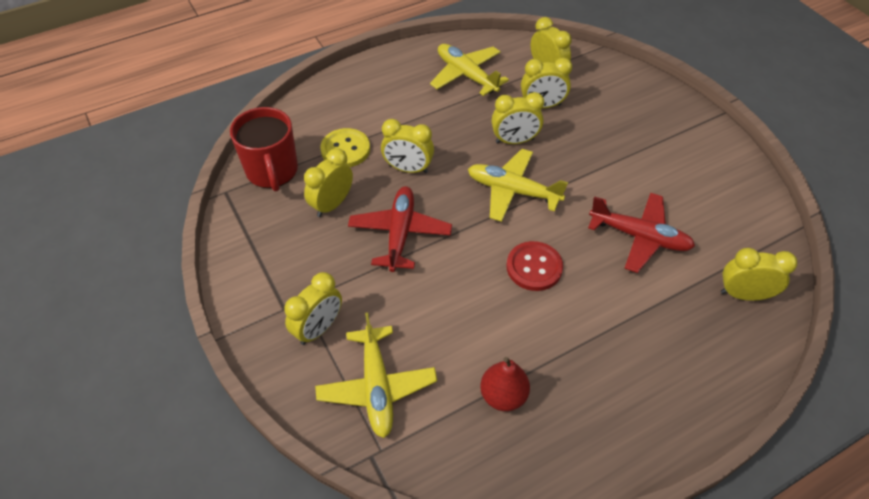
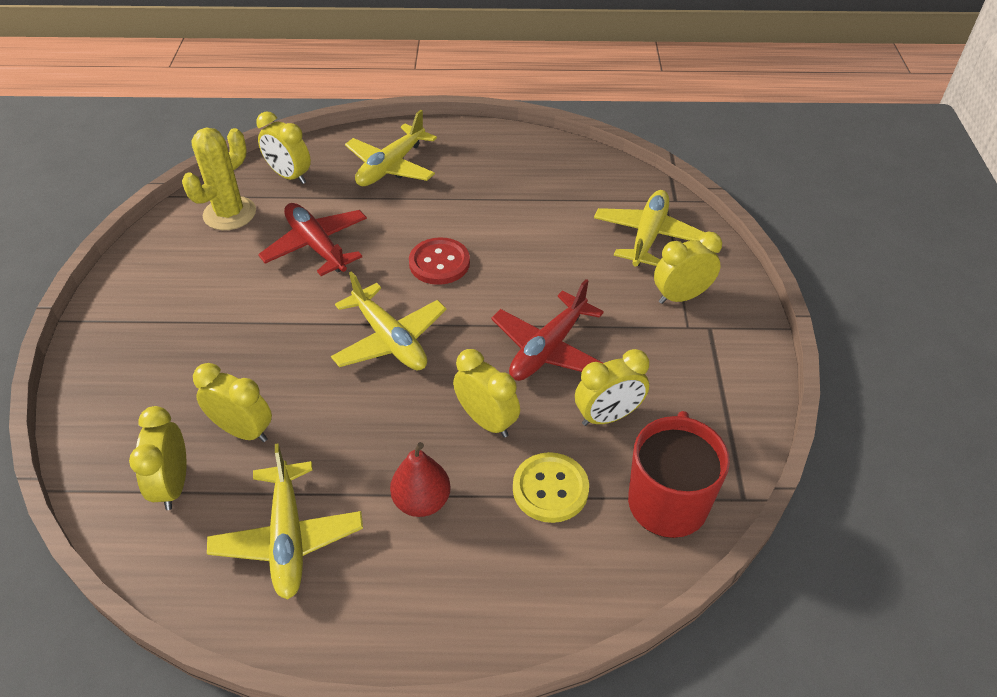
camera: 150 degrees left, 5 degrees down
red pear [480,357,530,411] -> red pear moved to [390,442,451,517]
yellow clock [491,92,544,144] -> none
none -> yellow cactus [182,128,256,230]
none -> yellow plane [345,110,437,186]

